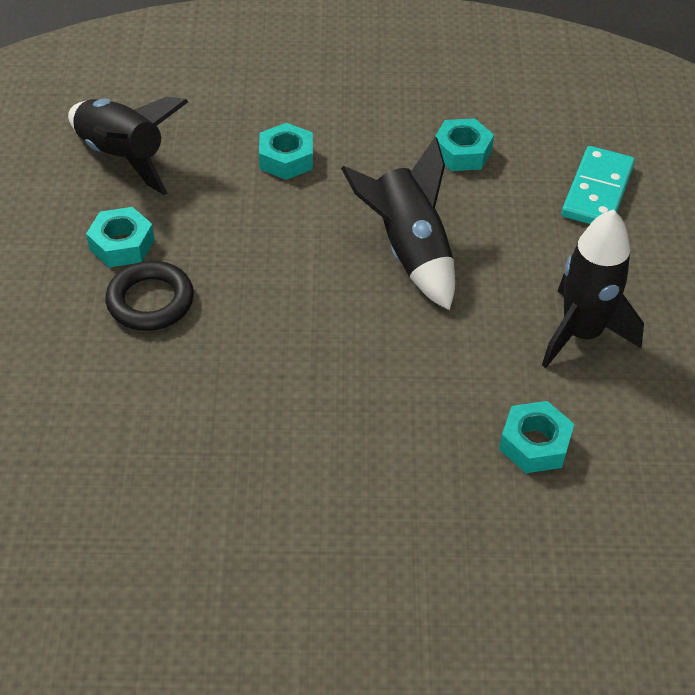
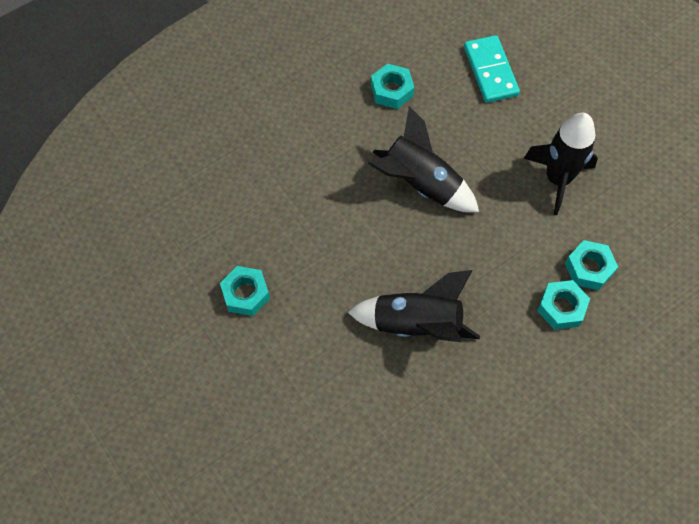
camera: 35 degrees left, 15 degrees up
black rocket [68,97,188,195] -> black rocket moved to [348,270,480,342]
black ring [105,261,194,331] -> none
turquoise nut [259,123,313,180] -> turquoise nut moved to [537,280,590,330]

